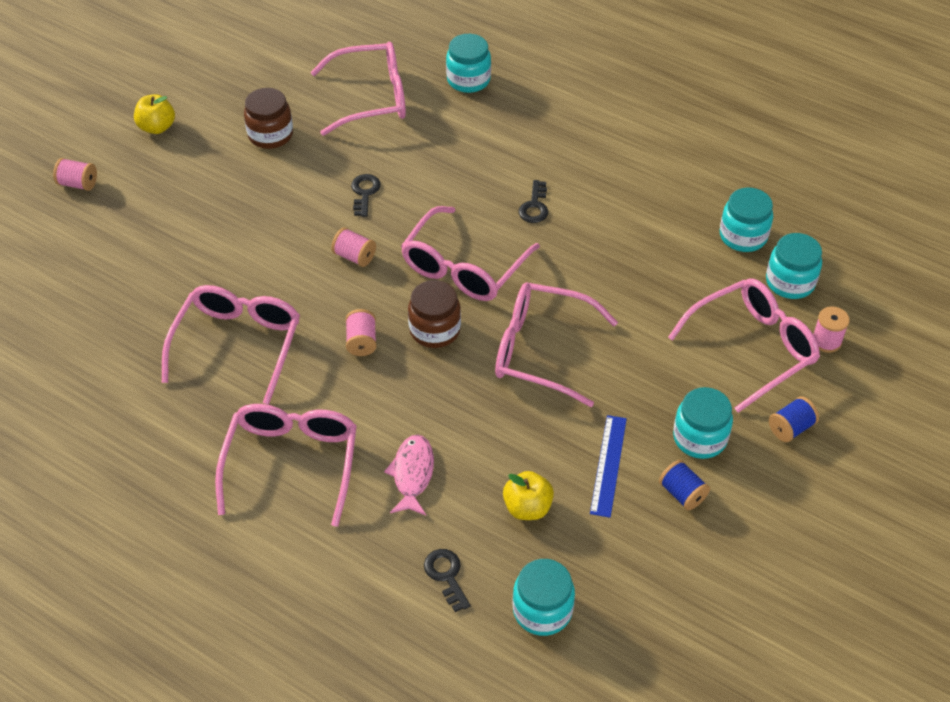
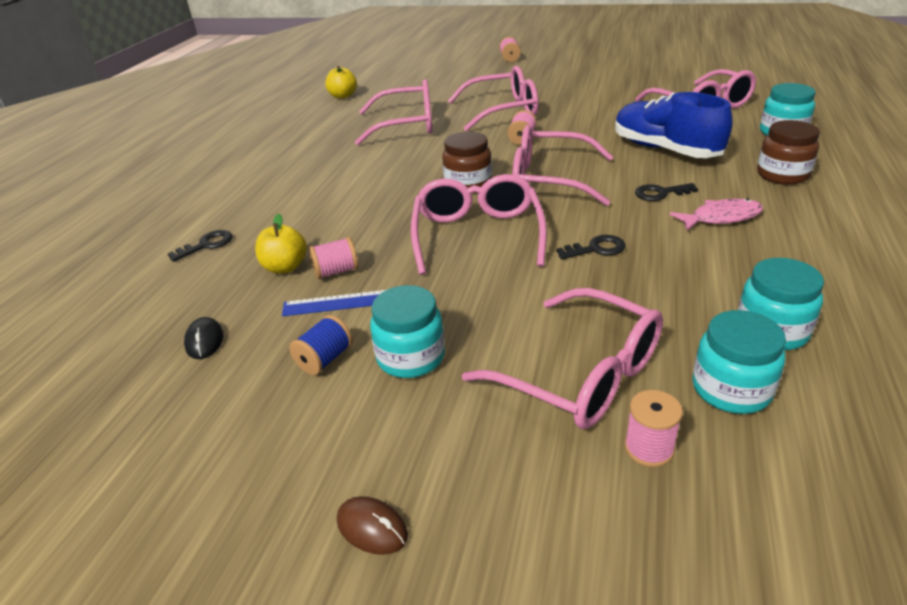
camera: 75 degrees right, 15 degrees down
yellow apple [134,94,175,134] -> yellow apple moved to [325,66,357,99]
pink glasses [215,404,357,527] -> pink glasses moved to [448,66,538,132]
brown jar [244,88,293,149] -> brown jar moved to [757,120,820,185]
pink spool [346,309,377,356] -> pink spool moved to [309,237,358,279]
black key [351,174,381,217] -> black key moved to [556,235,626,259]
pink fish [384,434,434,515] -> pink fish moved to [669,198,763,231]
turquoise jar [513,559,575,636] -> none
blue spool [769,397,819,442] -> none
none -> black mouse [184,317,223,359]
none -> brown mouse [337,496,408,555]
none -> blue shoe [615,92,733,158]

